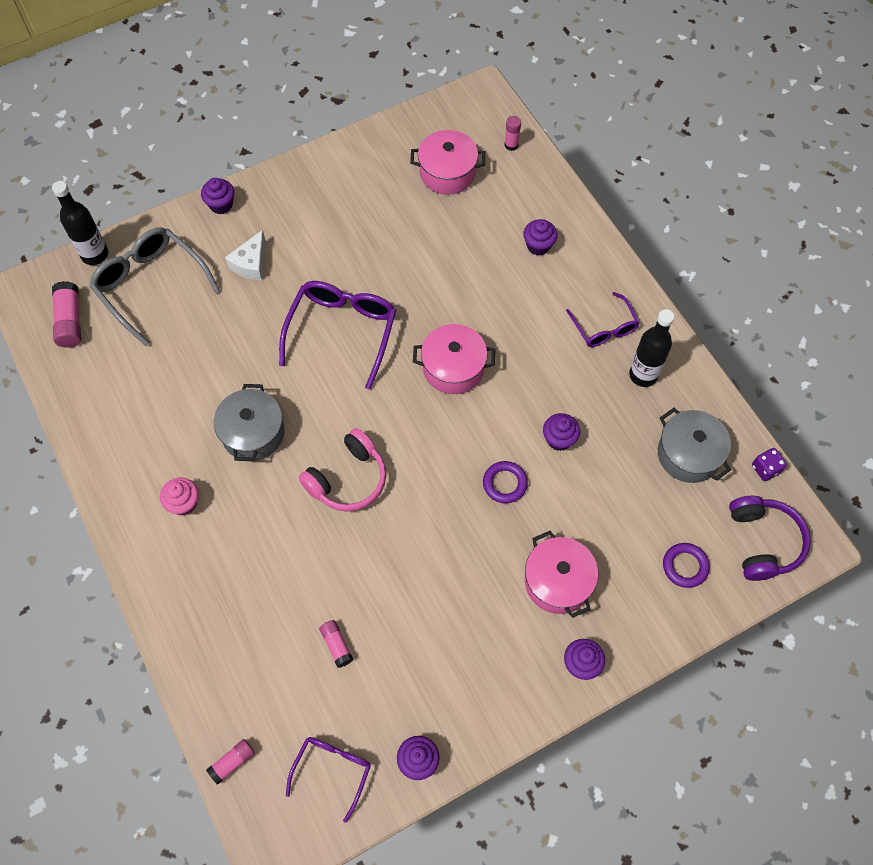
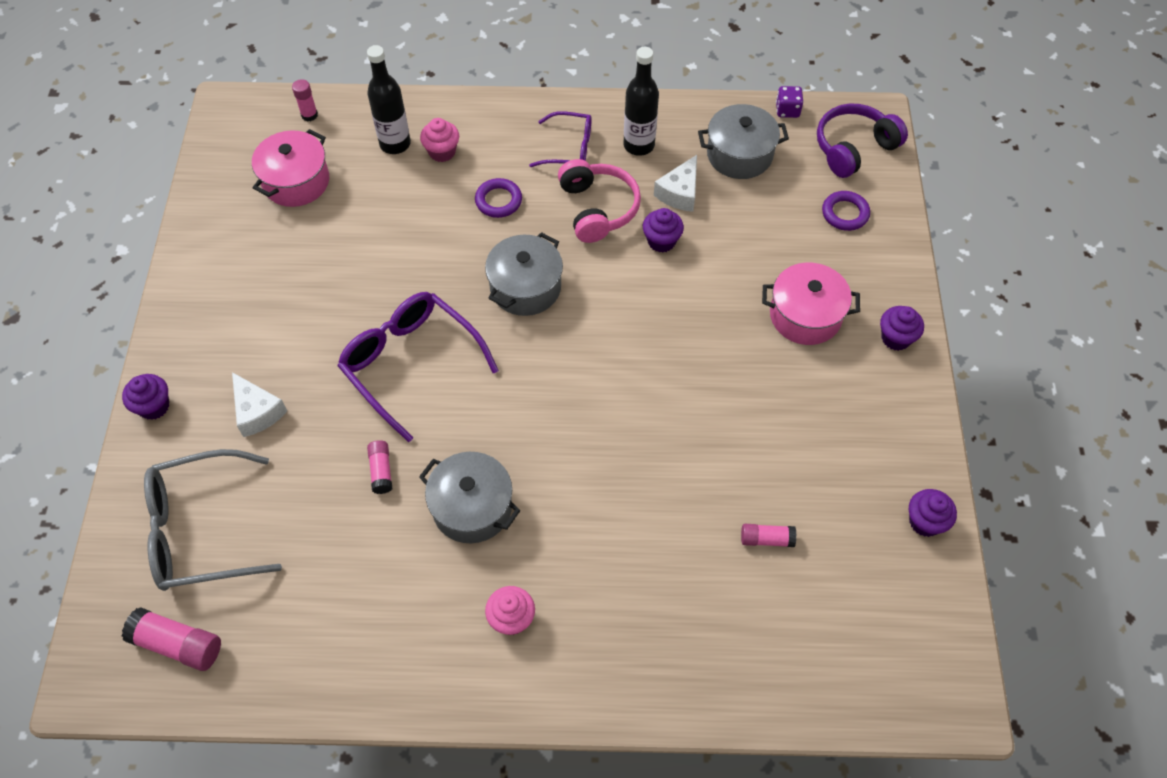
camera: 60 degrees left, 5 degrees down
black bottle [52,181,108,265] -> black bottle moved to [367,45,411,154]
pink glue stick [206,739,255,785] -> pink glue stick moved to [367,440,392,494]
purple glasses [286,737,371,823] -> none
pink headphones [299,428,387,512] -> pink headphones moved to [558,159,641,243]
pink pot [413,324,495,394] -> grey pot [485,232,563,316]
purple ring [483,461,528,503] -> purple ring moved to [475,178,522,218]
purple cupcake [523,219,558,256] -> pink cupcake [420,118,459,162]
purple headphones [729,496,811,581] -> purple headphones turned 60 degrees counterclockwise [817,104,908,178]
none -> white cheese [654,155,697,212]

